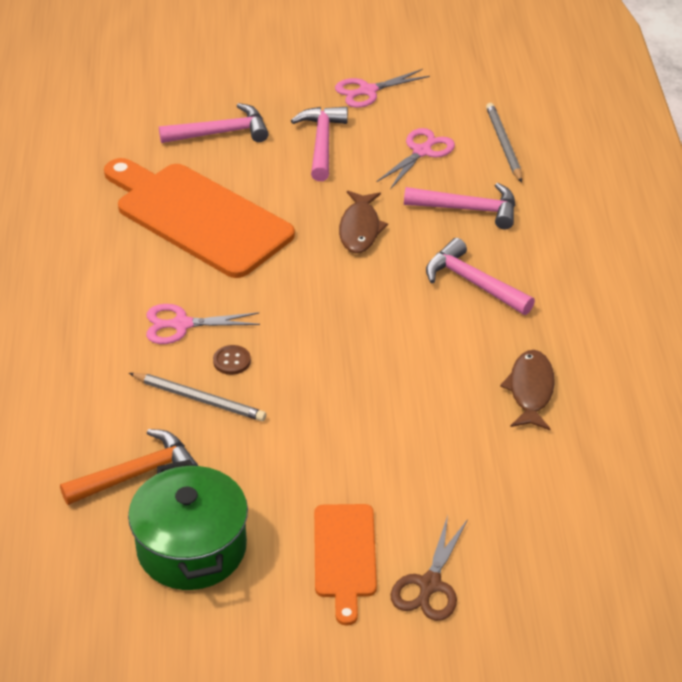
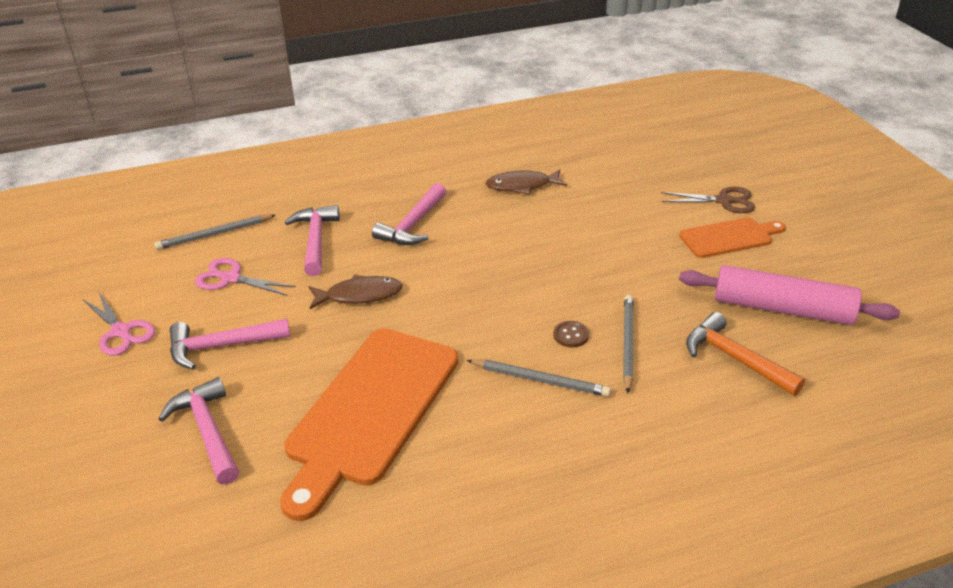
camera: 105 degrees left, 5 degrees down
green pot [128,460,248,590] -> pink rolling pin [679,265,900,325]
pink scissors [146,304,260,344] -> grey pencil [466,359,611,397]

